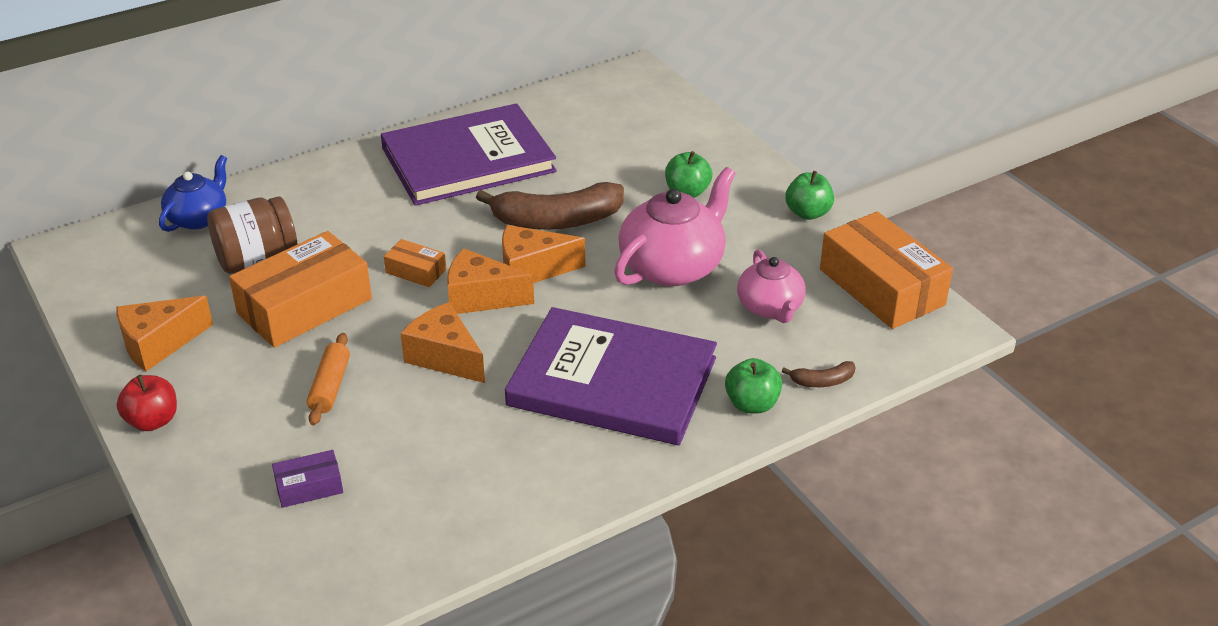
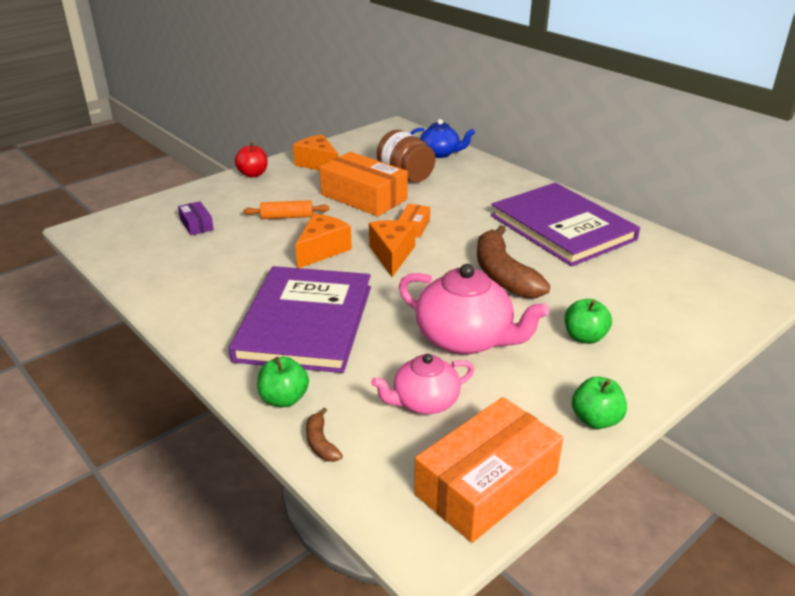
camera: 80 degrees right, 5 degrees down
orange cheese [502,225,585,283] -> none

